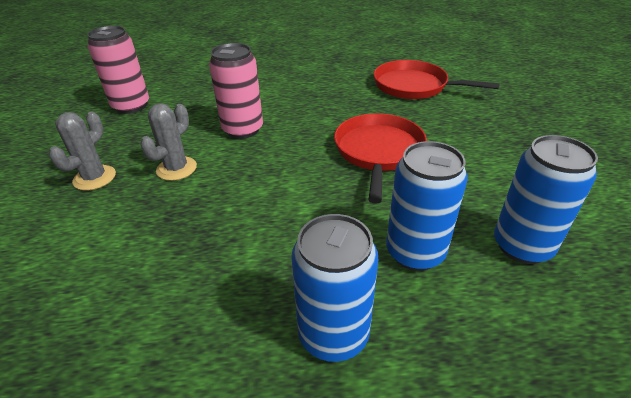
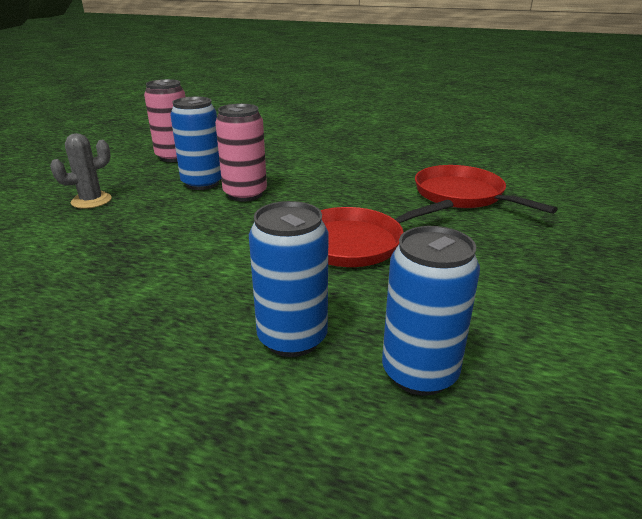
camera: 25 degrees right, 10 degrees down
grey cactus [140,103,197,181] -> none
blue can [291,214,378,362] -> blue can moved to [170,96,221,190]
red pan [334,113,427,204] -> red pan turned 150 degrees counterclockwise [320,200,453,267]

